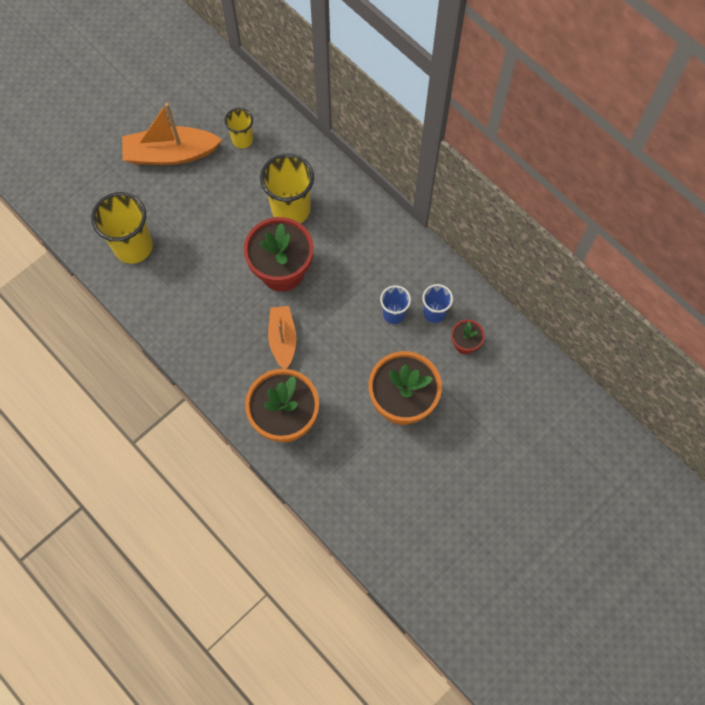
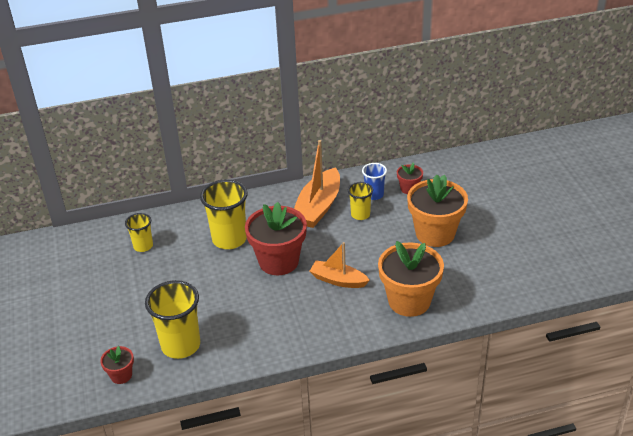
camera: 60 degrees left, 30 degrees down
orange boat [122,103,222,165] -> orange boat moved to [294,140,340,228]
blue cup [380,285,411,324] -> yellow cup [348,182,373,220]
none -> red flower pot [100,346,134,384]

